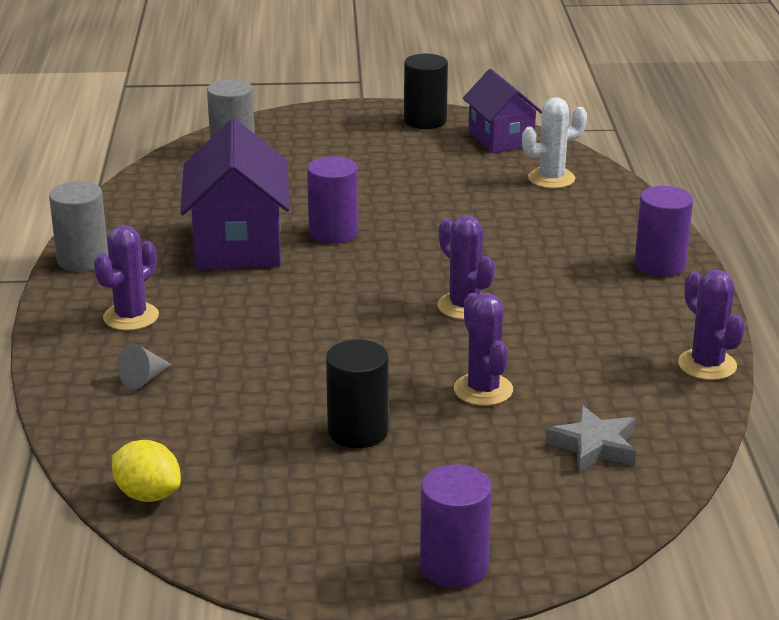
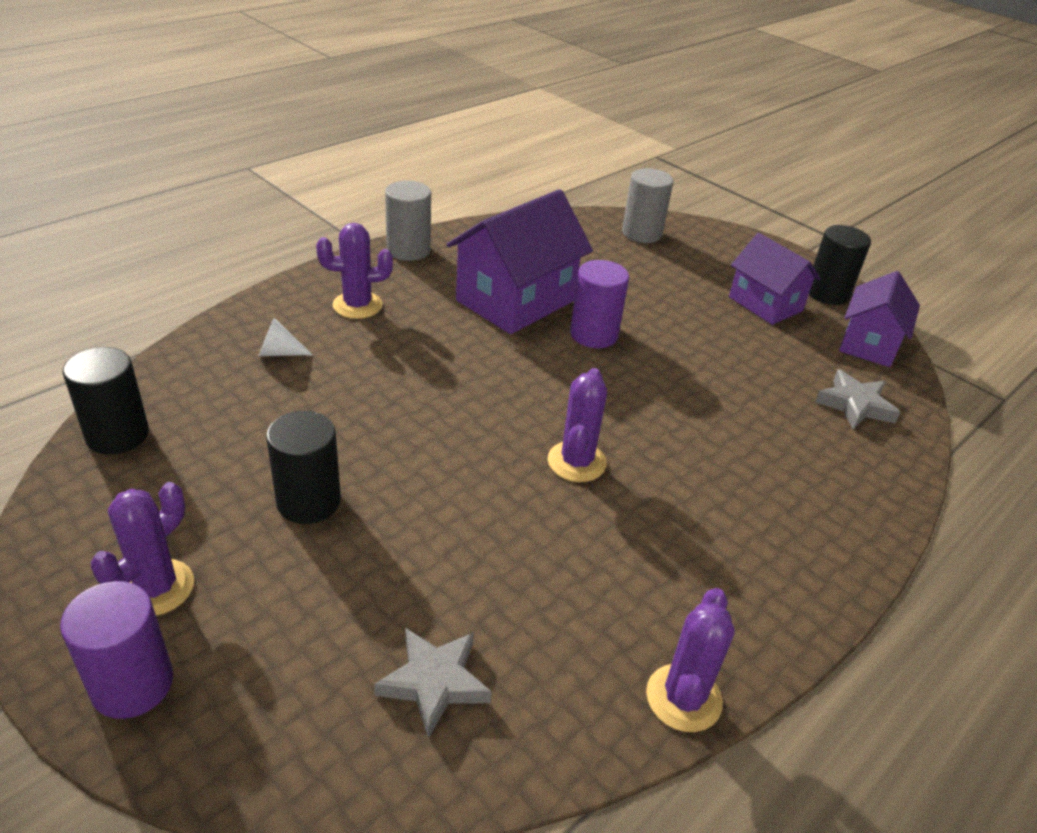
camera: 45 degrees right, 10 degrees up
yellow lemon [112,440,181,502] -> black cylinder [63,347,149,455]
grey cone [117,343,172,390] -> white cone [259,318,313,356]
purple cactus [454,293,513,406] -> purple cactus moved to [91,482,194,616]
white cactus [522,97,587,188] -> grey star [815,369,900,430]
purple cylinder [635,186,693,277] -> none
none -> purple house [729,233,821,325]

